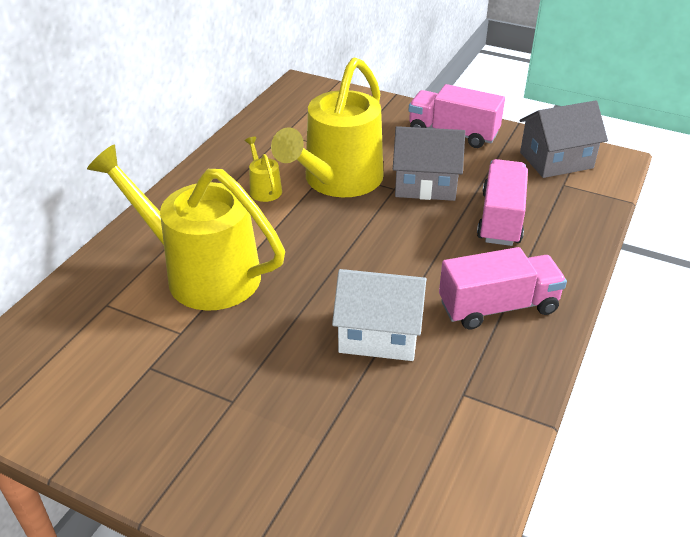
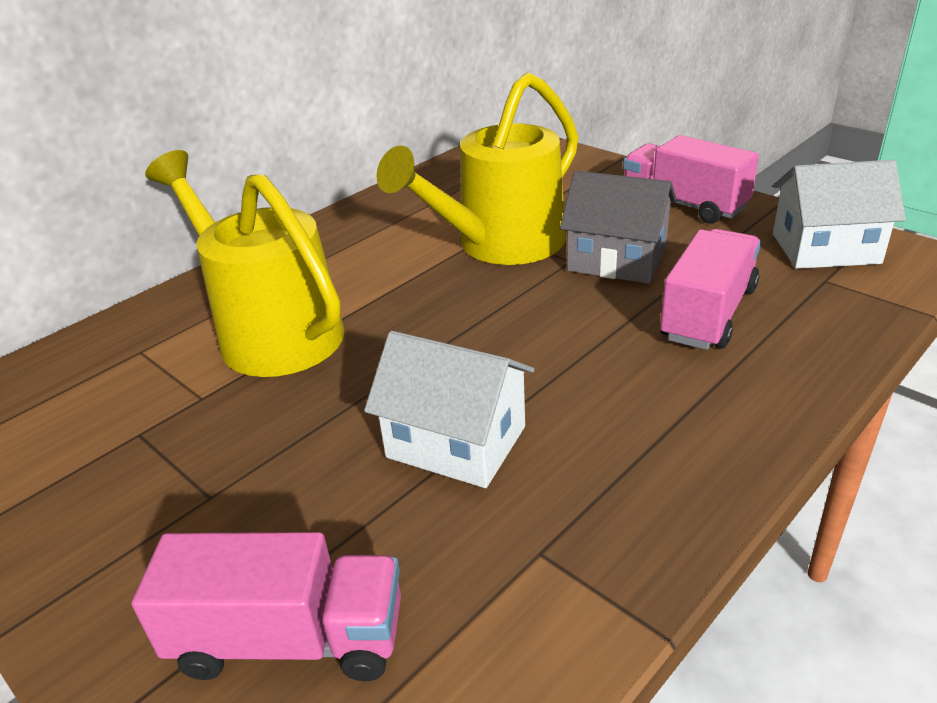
camera: 20 degrees right, 5 degrees down
yellow watering can [245,137,282,202] -> none
pink truck [439,247,567,330] -> pink truck moved to [131,532,401,681]
grey house [519,100,608,178] -> white house [773,160,906,269]

